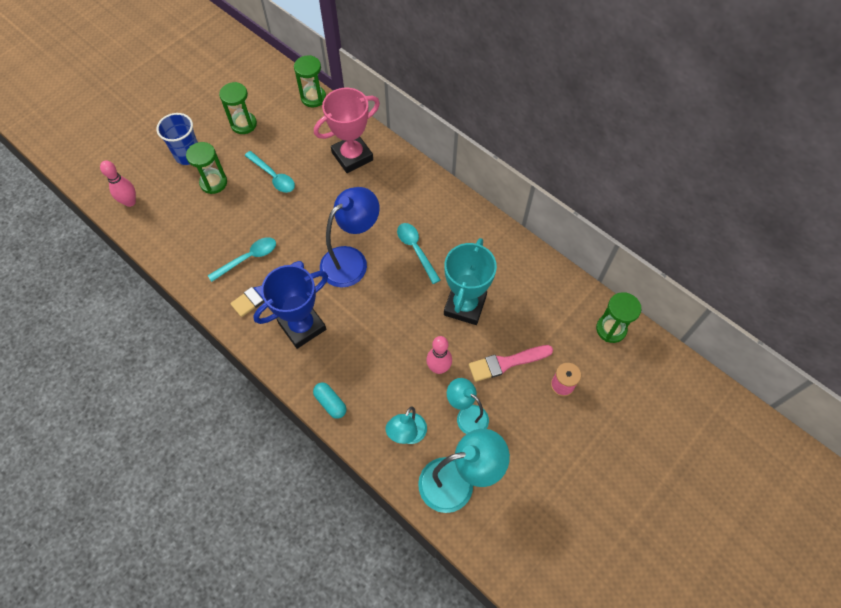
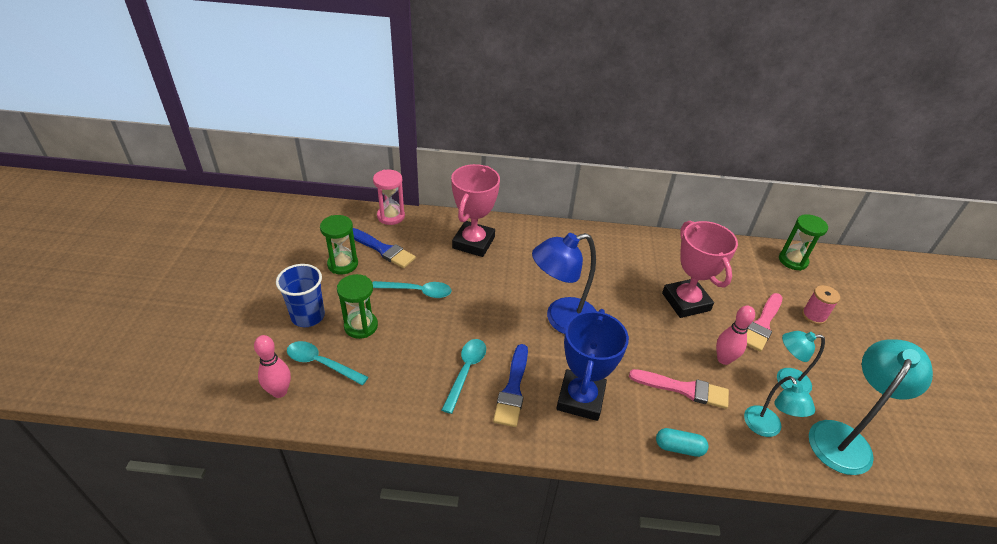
camera: 40 degrees left, 20 degrees down
green hourglass [294,55,326,107] -> pink hourglass [373,170,405,225]
blue lamp [320,187,379,288] -> blue lamp turned 120 degrees counterclockwise [532,233,596,334]
turquoise spoon [397,223,440,284] -> turquoise spoon moved to [287,341,368,385]
turquoise trophy [444,238,497,325] -> pink trophy [662,221,738,318]
none -> blue brush [353,228,416,268]
none -> pink brush [629,369,729,409]

